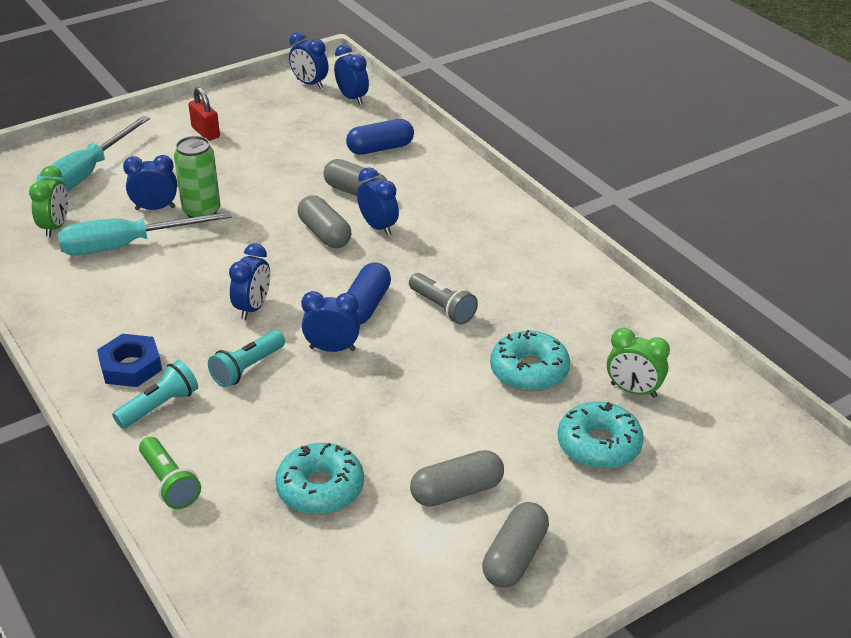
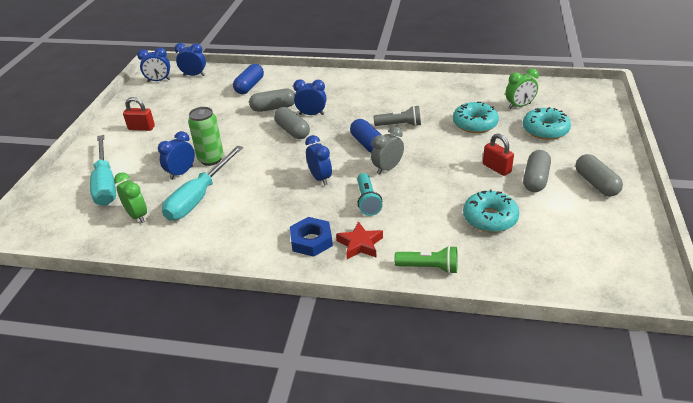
camera: 45 degrees left, 0 degrees up
turquoise flashlight [112,360,198,429] -> red star [336,221,383,259]
grey capsule [298,195,351,248] -> grey capsule turned 45 degrees clockwise [274,107,310,139]
blue clock [301,291,360,352] -> grey clock [371,126,404,175]
none -> red padlock [483,134,514,176]

